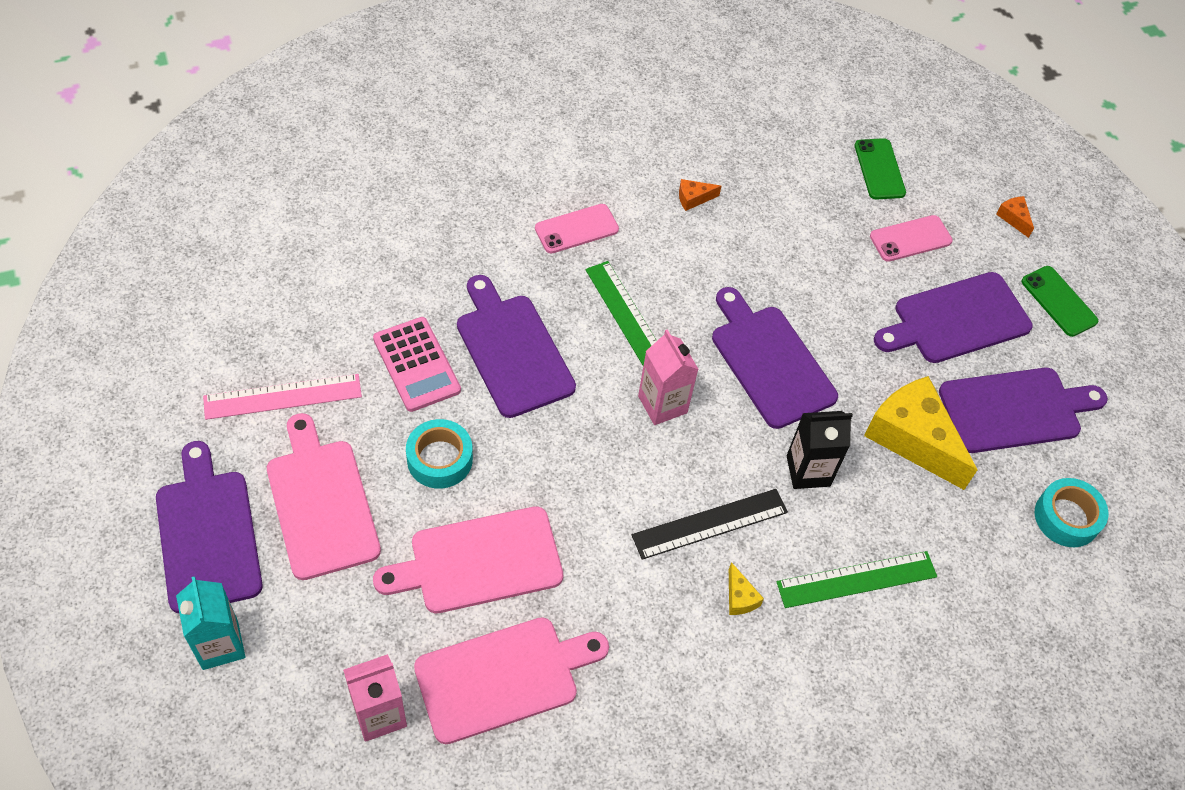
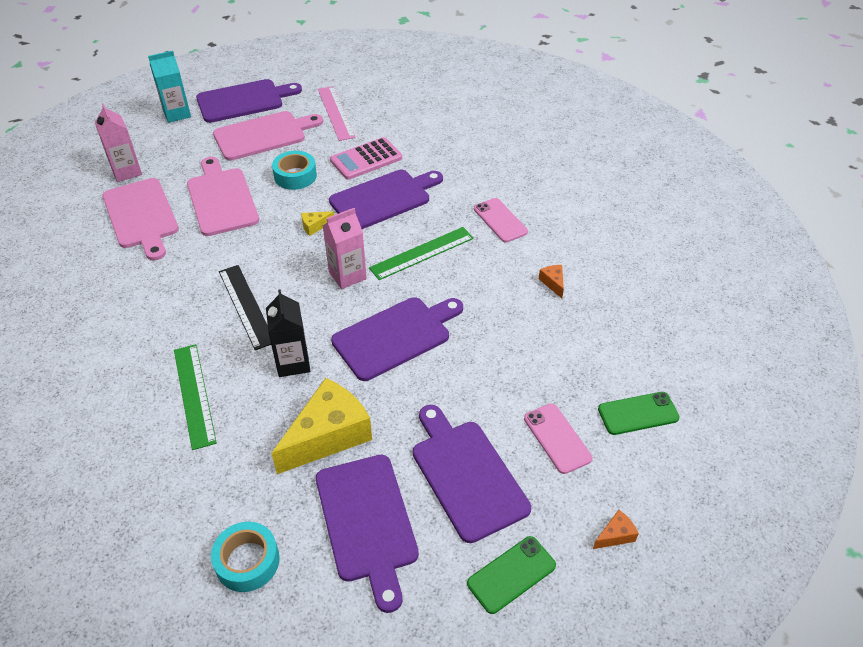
camera: 90 degrees right, 10 degrees down
yellow cheese [729,562,764,615] -> yellow cheese moved to [301,211,334,236]

